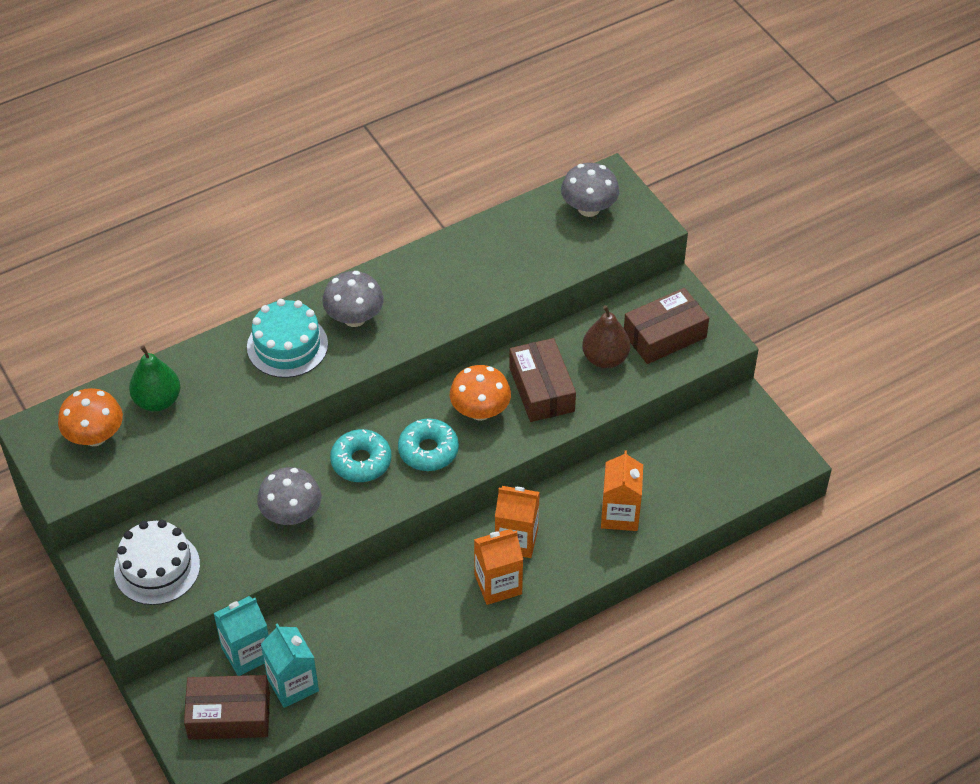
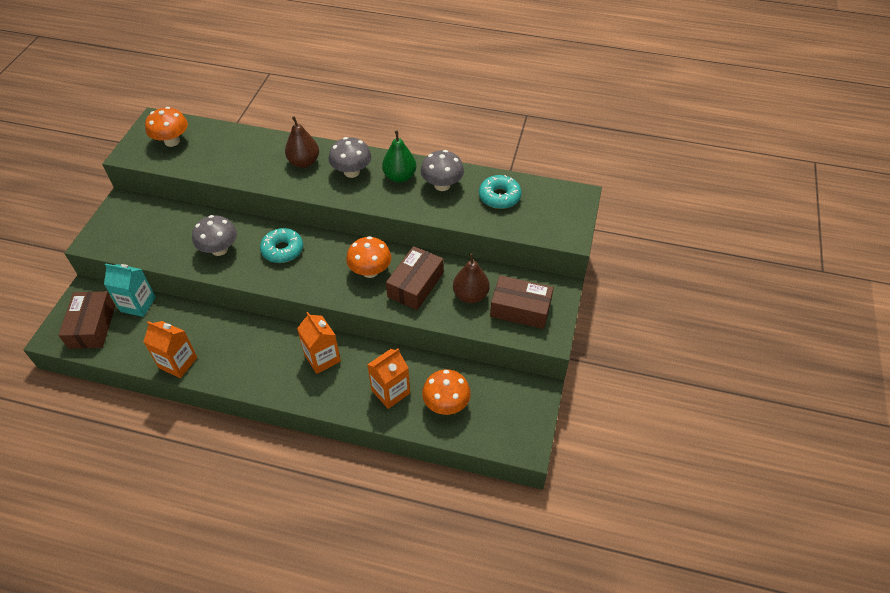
camera: 45 degrees right, 0 degrees up
white cake [114,520,200,605] -> none
green pear [129,345,181,412] -> green pear moved to [382,130,416,182]
brown box [184,675,270,740] -> brown box turned 45 degrees clockwise [58,291,115,349]
turquoise cake [247,299,328,378] -> brown pear [285,116,319,168]
turquoise carton [261,623,319,708] -> none
turquoise donut [398,418,459,471] -> turquoise donut moved to [479,175,522,209]
orange carton [474,529,523,605] -> orange carton moved to [144,321,197,378]
grey mushroom [561,163,619,217] -> grey mushroom moved to [421,150,464,191]
none -> orange mushroom [422,369,471,415]

